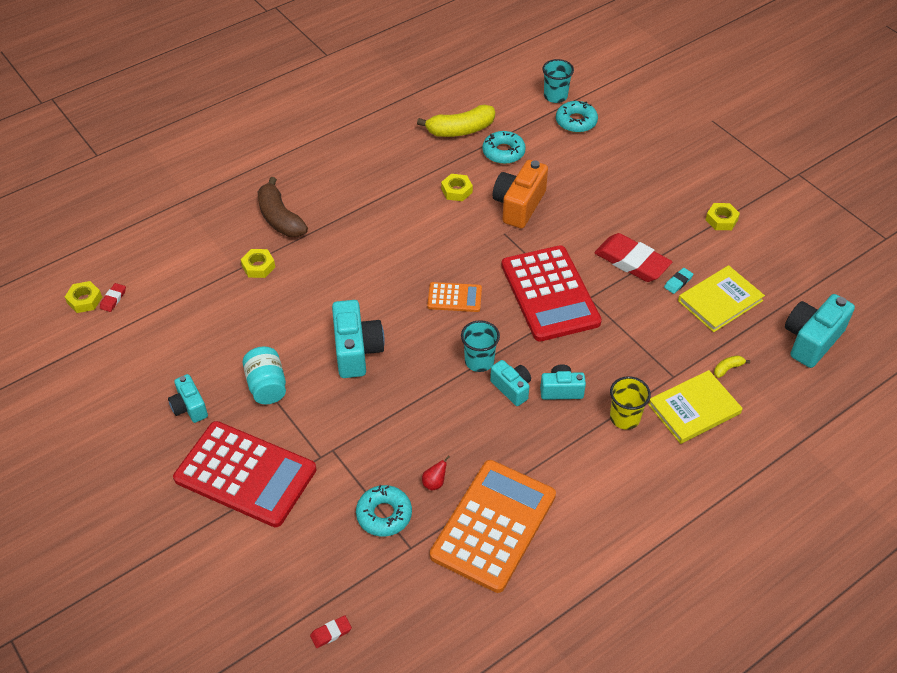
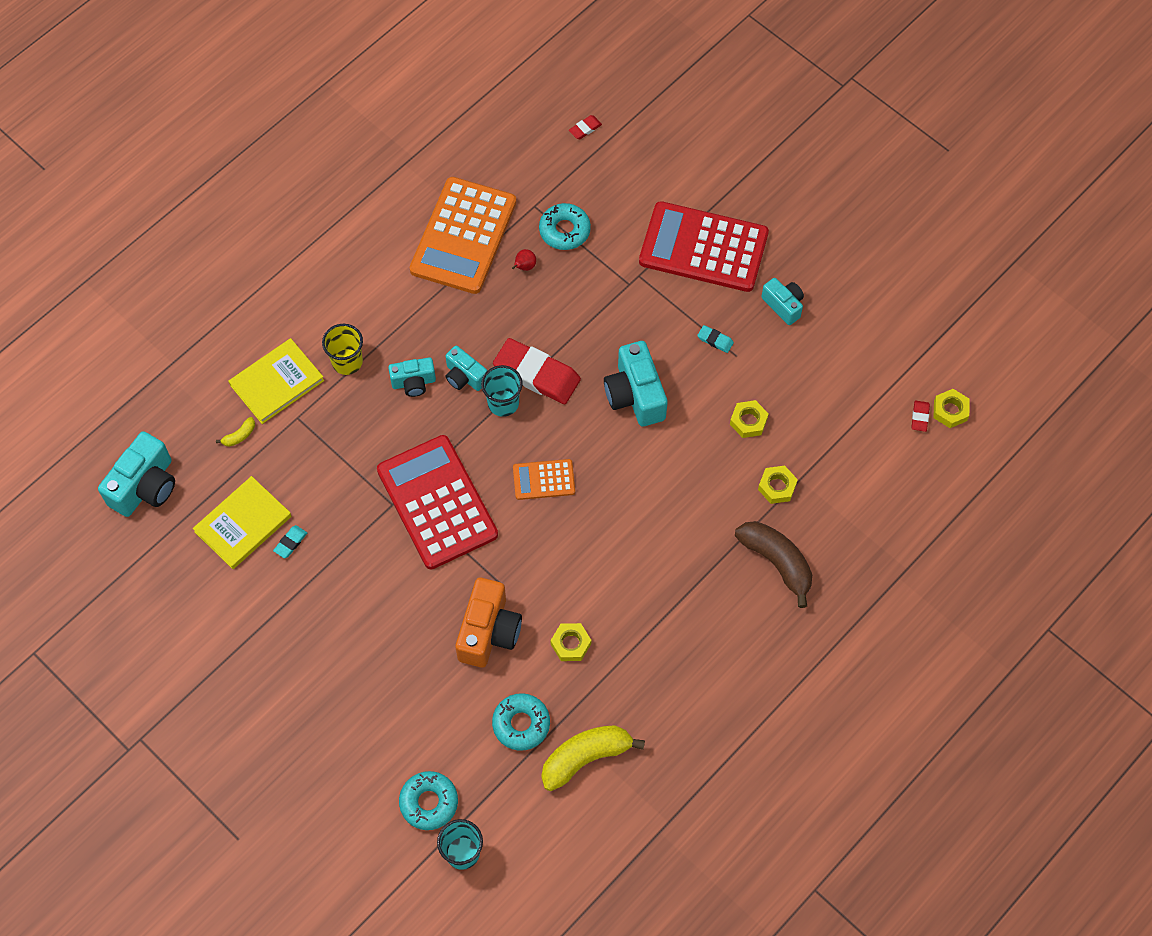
camera: 170 degrees right, 15 degrees up
turquoise jar [243,346,286,404] -> turquoise eraser [697,325,734,353]
red eraser [594,233,672,282] -> red eraser moved to [493,338,581,404]
yellow nut [706,203,740,230] -> yellow nut moved to [730,400,769,438]

